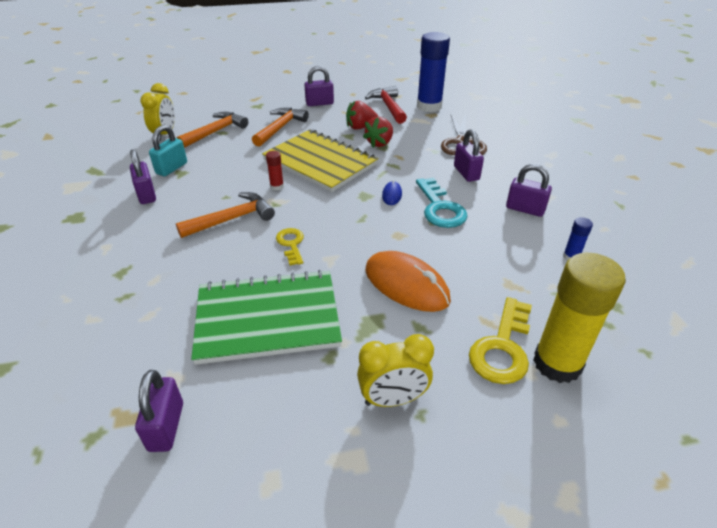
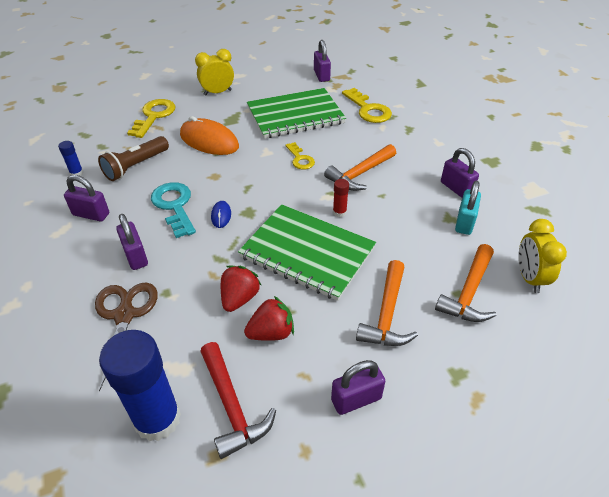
camera: 170 degrees right, 5 degrees up
yellow notebook [262,129,378,192] -> green notebook [238,204,376,301]
yellow glue stick [533,253,626,383] -> none
none -> brown flashlight [98,136,169,181]
none -> yellow key [342,88,392,123]

